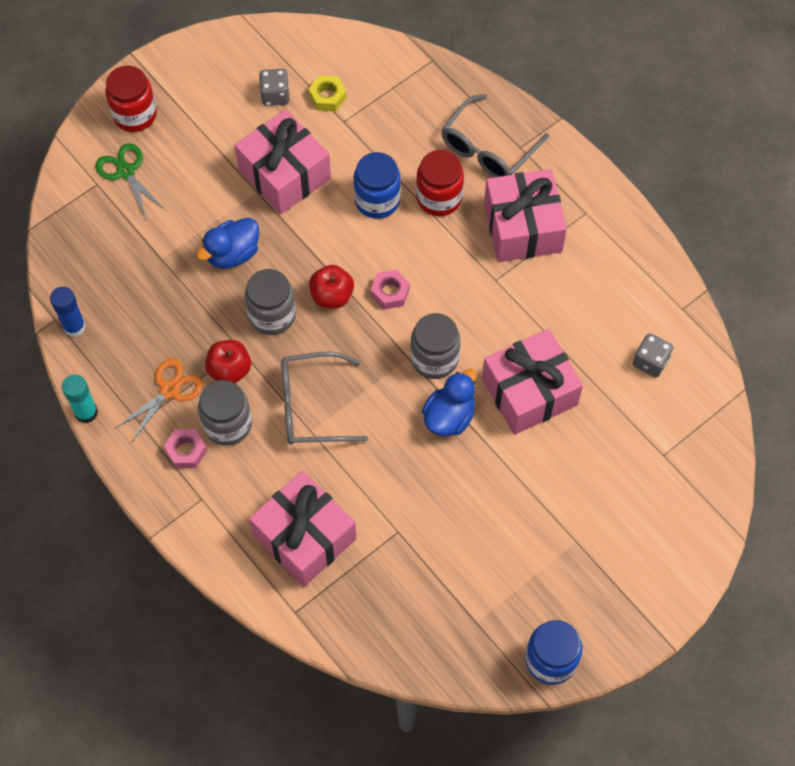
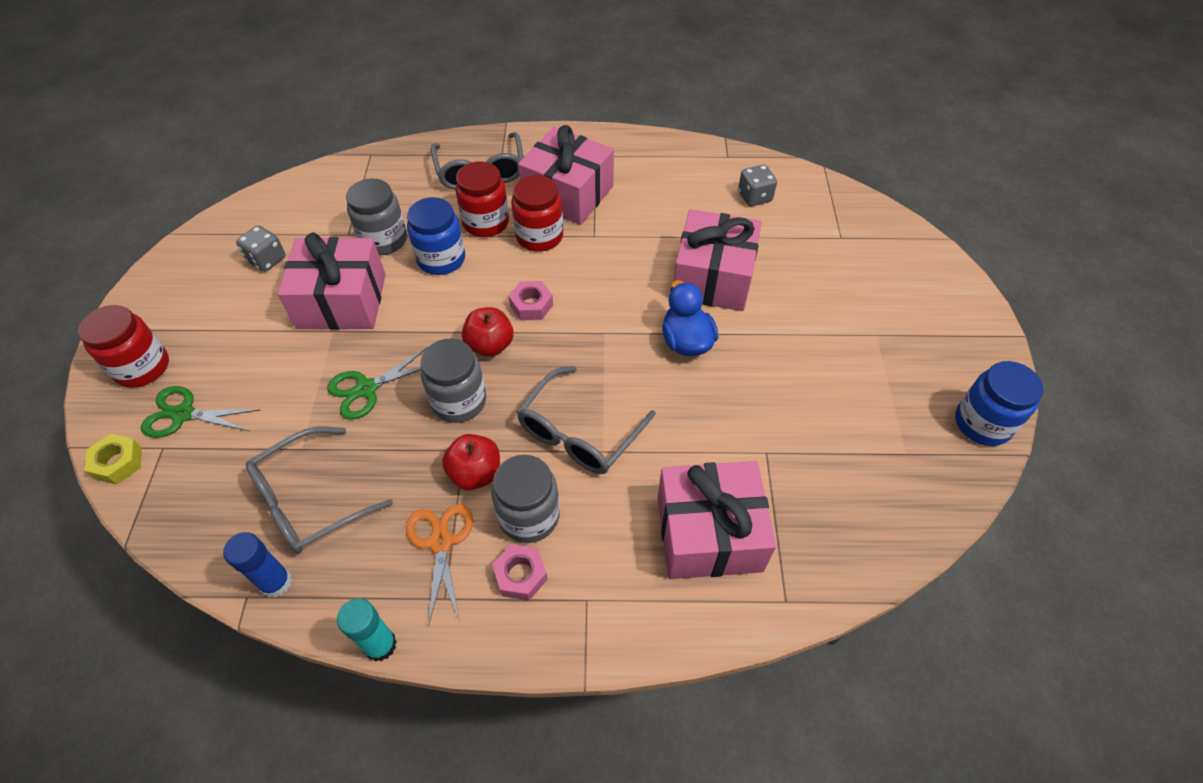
camera: 50 degrees left, 10 degrees down
blue duck [197,218,259,269] -> green scissors [327,348,426,420]
yellow nut [308,76,346,111] -> yellow nut moved to [84,434,142,485]
grey jar [411,313,460,379] -> grey jar moved to [346,178,407,255]
none -> grey glasses [246,427,393,553]
none -> red jar [511,175,563,252]

